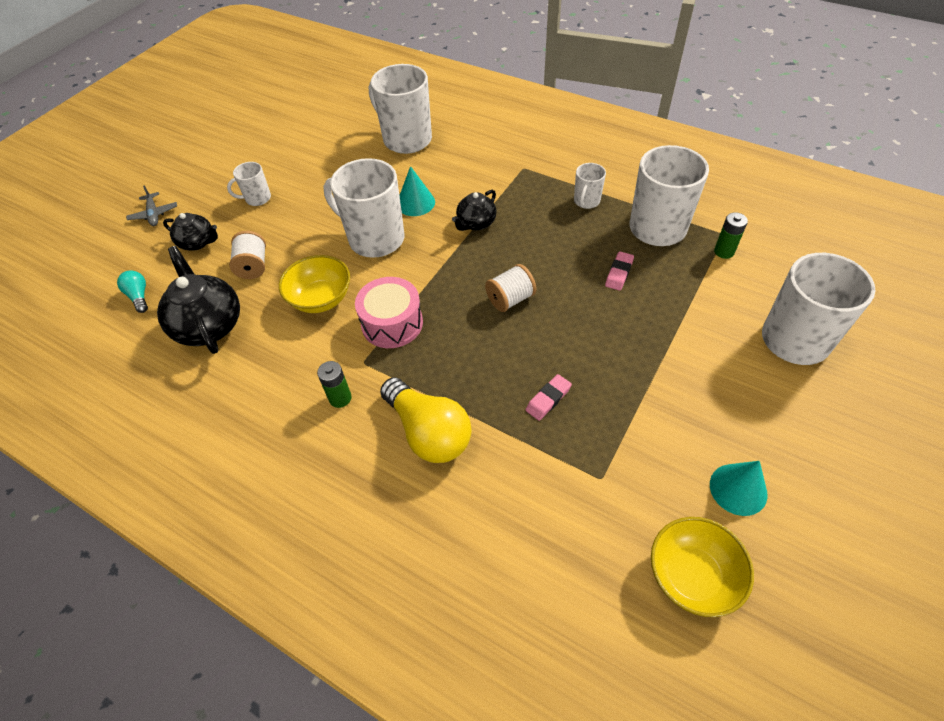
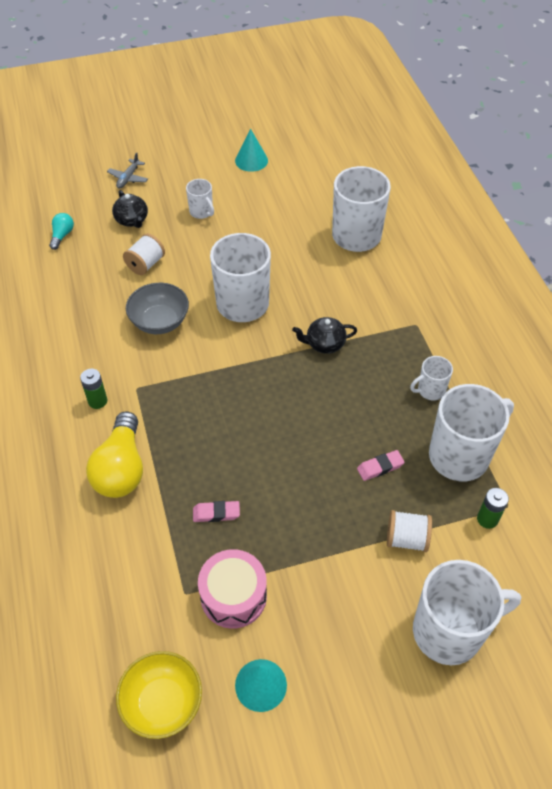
camera: 40 degrees right, 0 degrees up
black teapot [157,246,240,354] -> none
white mug [227,162,271,206] -> white mug turned 150 degrees counterclockwise [186,179,214,219]
yellow bowl [279,255,350,313] -> grey bowl [126,283,189,334]
pink drum [355,277,423,348] -> pink drum moved to [198,549,267,629]
turquoise cone [399,166,435,216] -> turquoise cone moved to [235,129,268,172]
white spool [485,264,536,312] -> white spool moved to [387,510,432,552]

